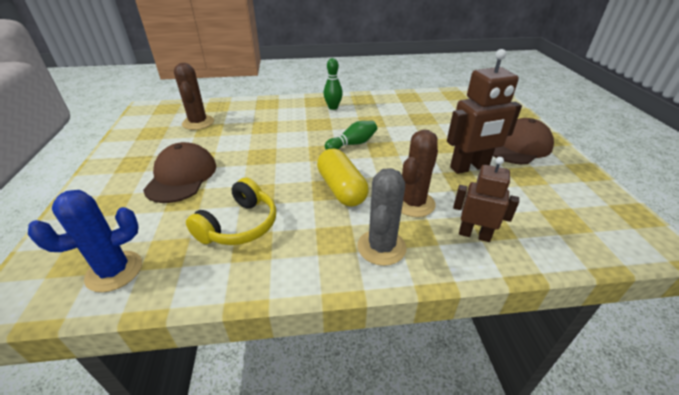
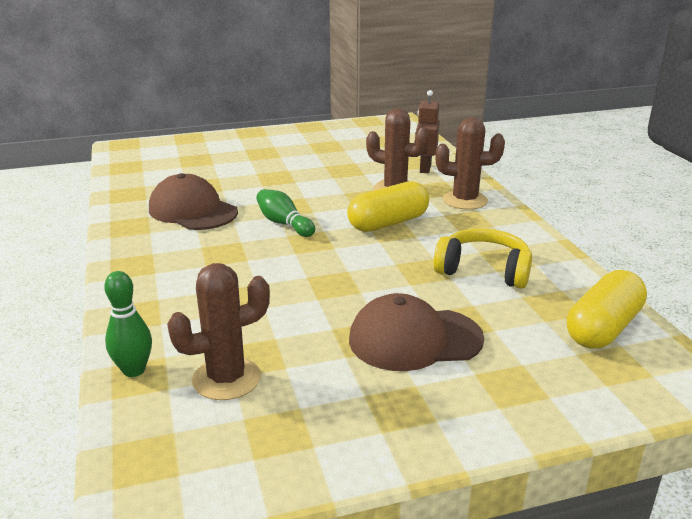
camera: 100 degrees left, 10 degrees down
blue cactus [28,190,142,292] -> yellow capsule [567,270,647,348]
green bowling pin [323,58,343,110] -> green bowling pin moved to [104,271,152,377]
grey cactus [357,168,406,266] -> brown cactus [435,117,505,210]
brown robot [447,49,522,174] -> none
brown cap [493,118,554,164] -> brown cap moved to [149,173,238,230]

